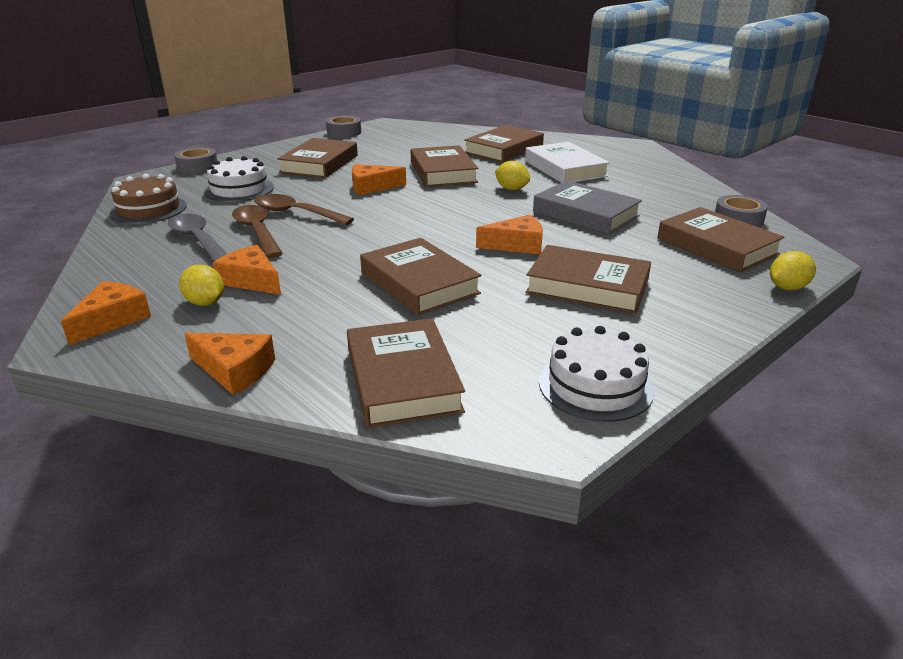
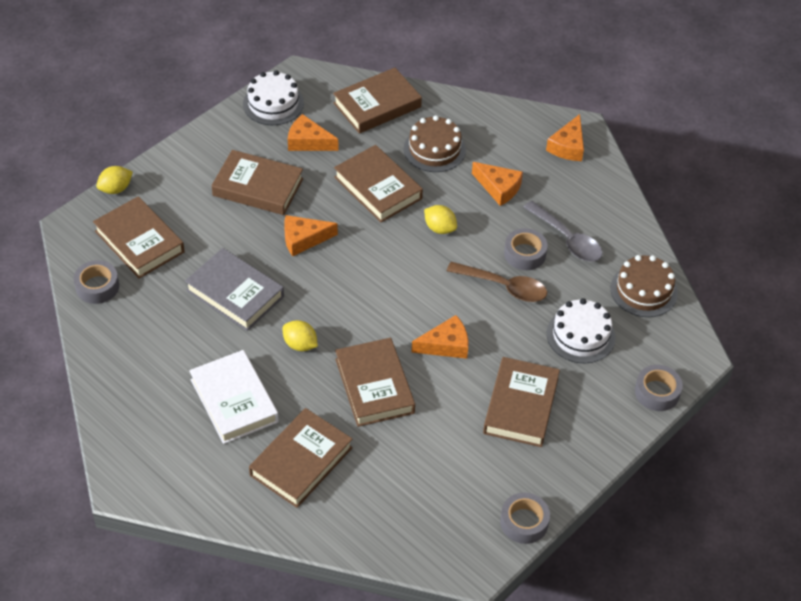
camera: 175 degrees right, 20 degrees up
yellow lemon [179,265,224,306] -> yellow lemon moved to [424,205,457,234]
orange cheese [184,333,275,395] -> orange cheese moved to [288,114,338,151]
brown spoon [232,205,283,258] -> grey tape [504,228,548,270]
brown book [347,318,465,428] -> brown book turned 75 degrees clockwise [333,68,422,134]
none -> brown cake [404,115,466,172]

